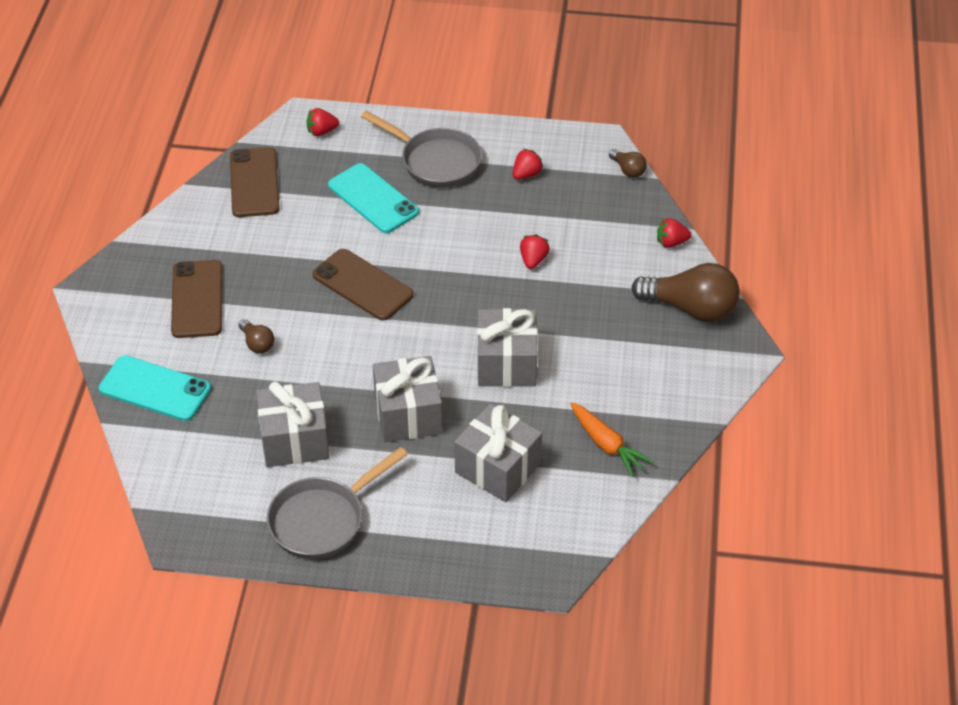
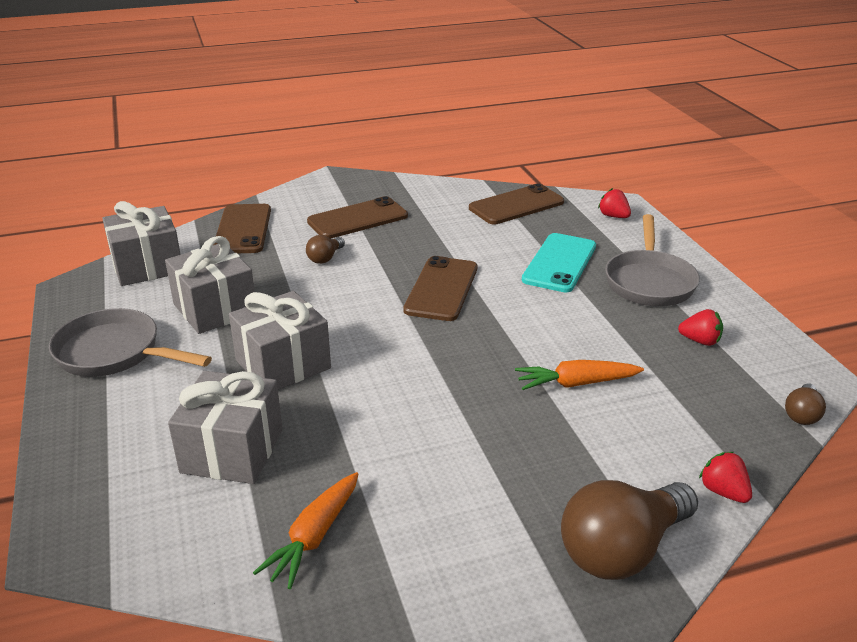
camera: 65 degrees right, 15 degrees down
turquoise phone [99,355,211,421] -> brown phone [213,204,271,253]
grey gift [477,308,538,387] -> grey gift moved to [102,201,181,286]
red strawberry [520,234,550,269] -> orange carrot [515,360,644,390]
brown light bulb [631,263,740,322] -> brown light bulb turned 60 degrees clockwise [561,480,698,580]

